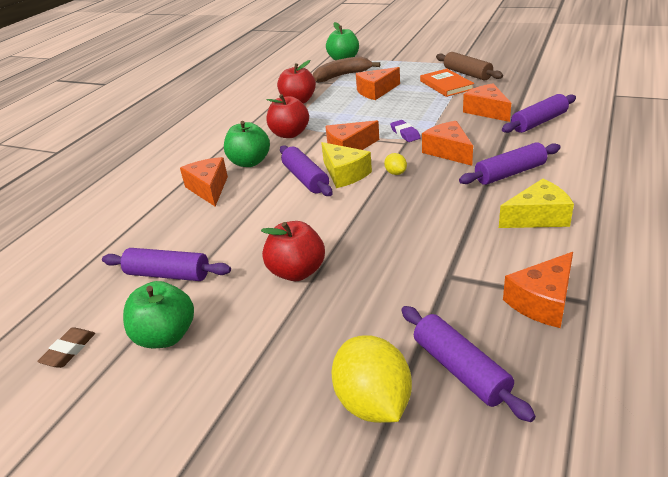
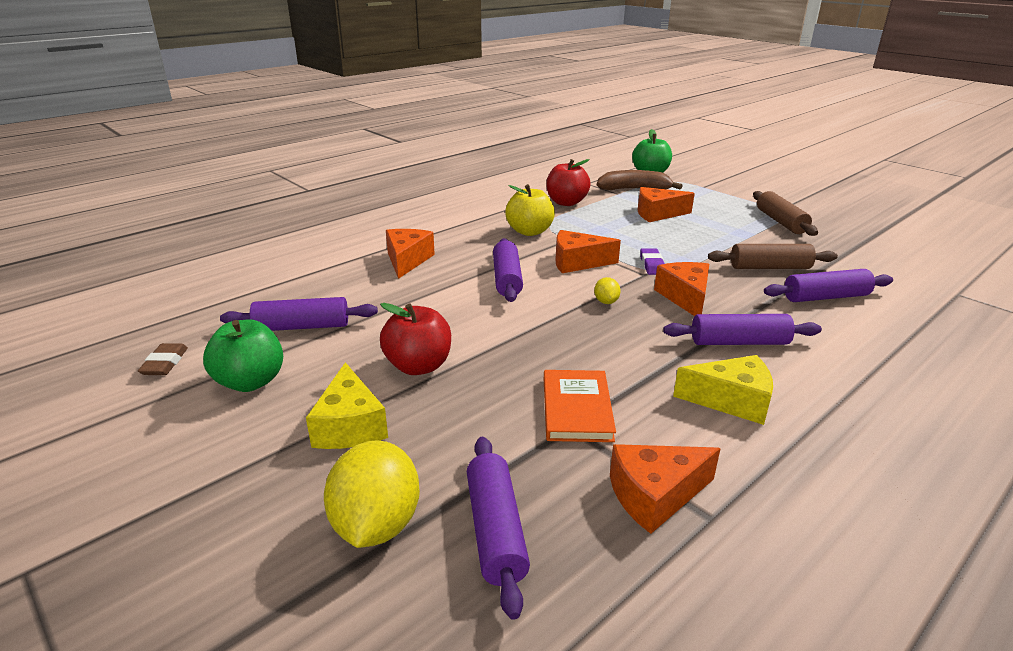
camera: 20 degrees right, 5 degrees down
brown eraser [37,328,95,368] -> brown eraser turned 45 degrees counterclockwise [138,343,188,375]
purple rolling pin [102,248,231,281] -> purple rolling pin turned 45 degrees counterclockwise [220,297,378,331]
green apple [224,121,270,167] -> none
red apple [266,94,309,138] -> yellow apple [505,184,555,236]
yellow cheese [321,142,372,188] -> yellow cheese moved to [306,362,388,449]
orange book [420,69,474,97] -> orange book moved to [544,370,616,442]
orange cheese [463,84,511,122] -> brown rolling pin [708,244,838,269]

